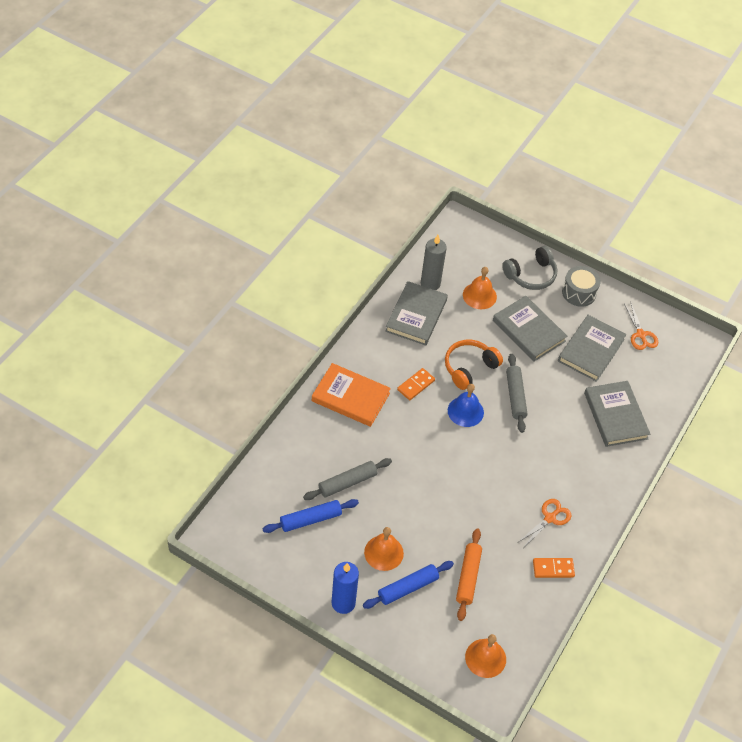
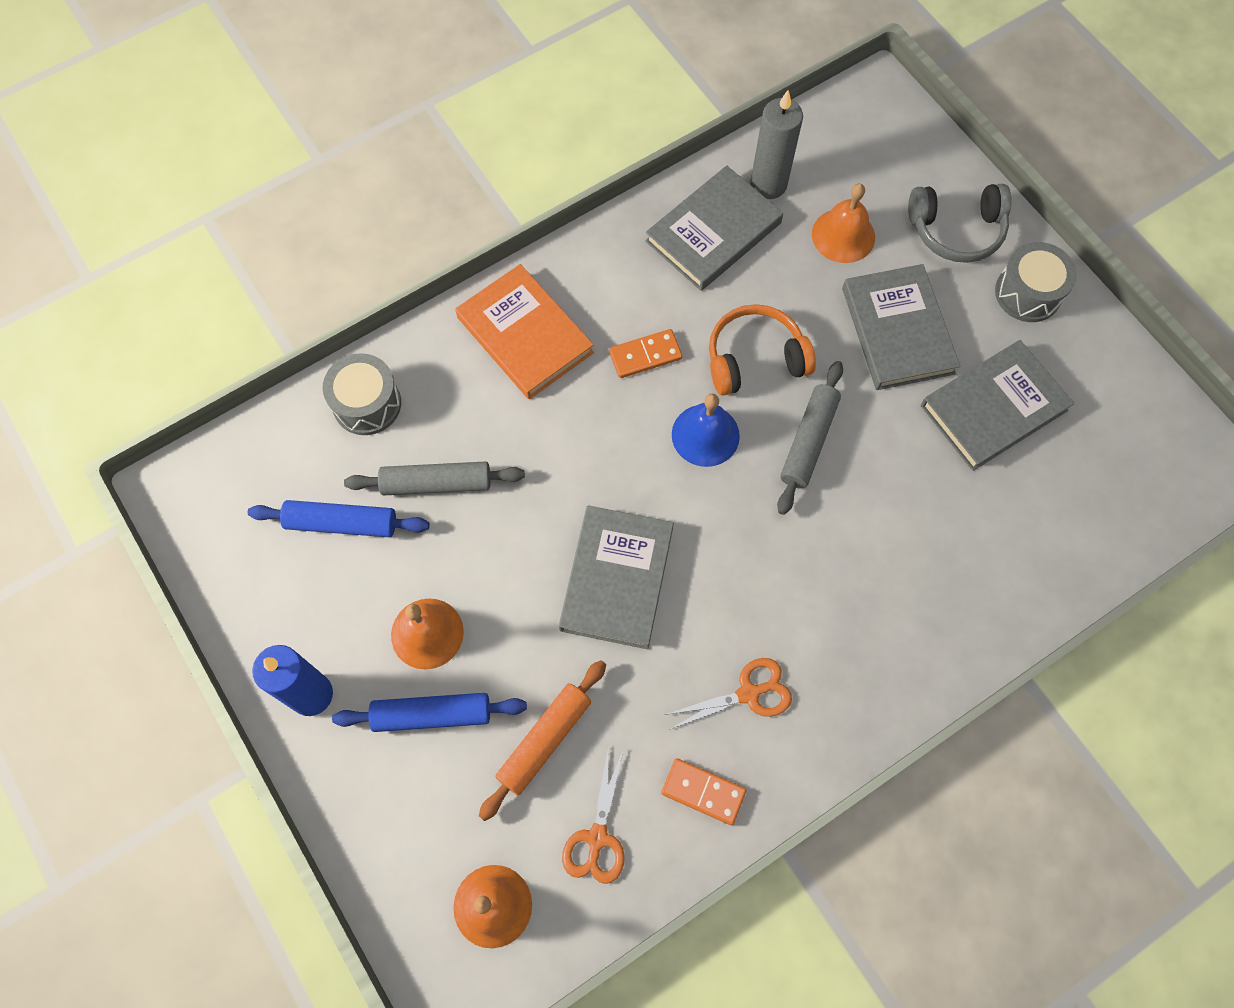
camera: 30 degrees right, 15 degrees up
grey book [584,381,650,447] -> grey book moved to [559,505,674,649]
orange scissors [624,303,658,350] -> orange scissors moved to [562,746,625,884]
none -> grey drum [323,353,401,435]

